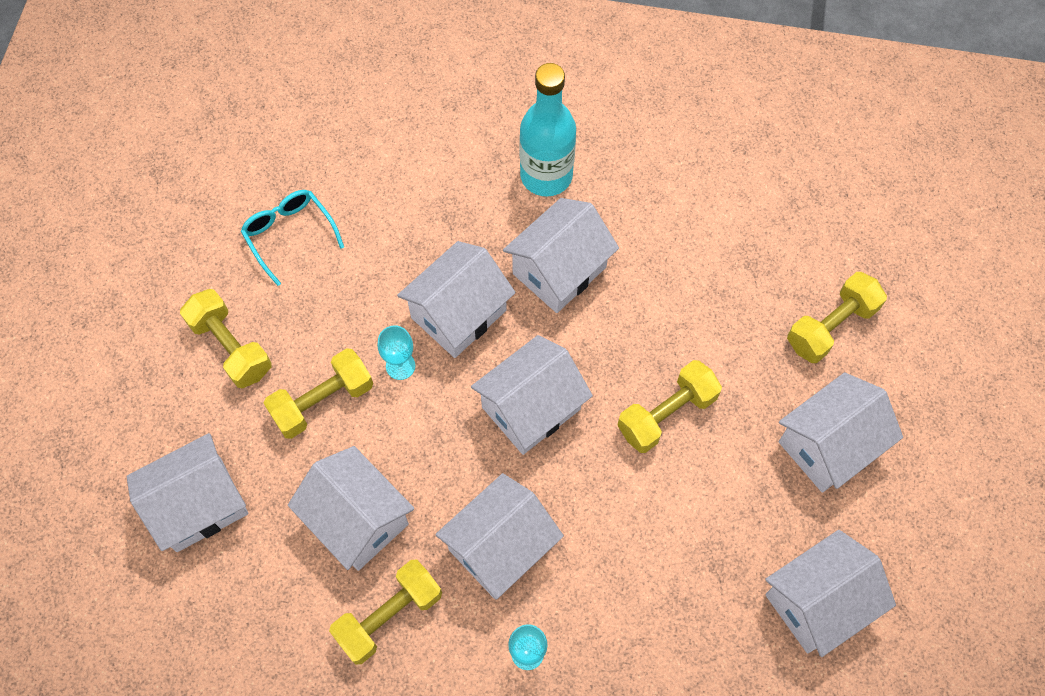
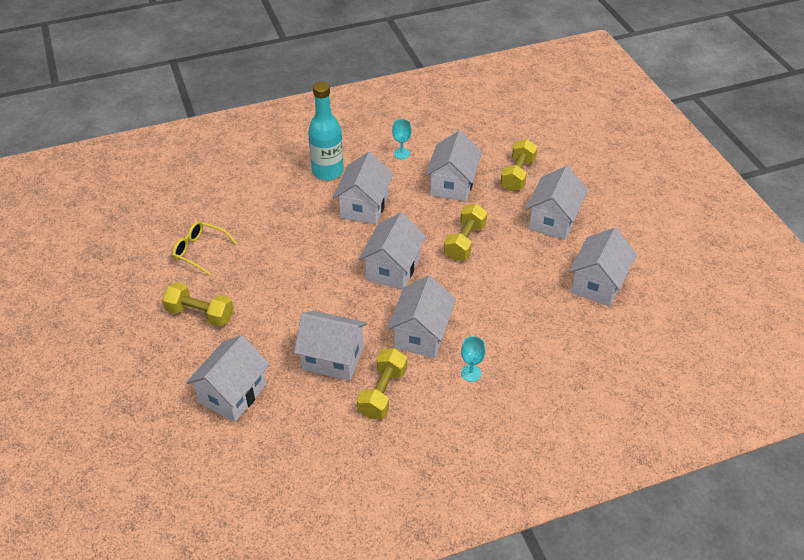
camera: 30 degrees left, 20 degrees down
turquoise glasses [241,190,344,286] -> yellow glasses [172,221,237,275]
yellow dumbbell [264,348,373,439] -> none
turquoise goblet [378,325,415,380] -> turquoise goblet moved to [392,119,411,159]
white house [397,241,516,358] -> white house moved to [425,130,482,202]

